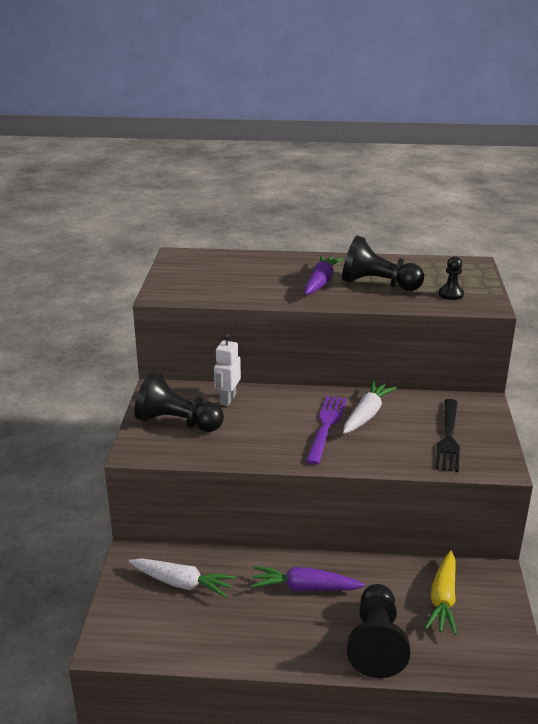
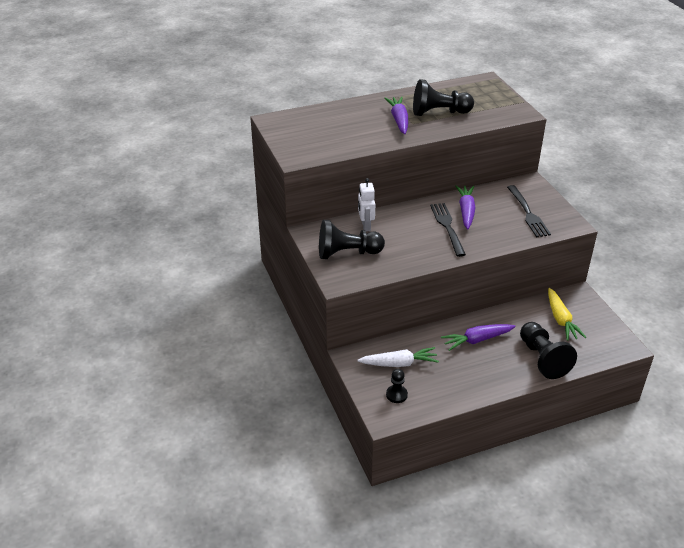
camera: 25 degrees left, 10 degrees up
purple fork [306,396,347,465] -> black fork [430,203,466,257]
white carrot [343,381,397,434] -> purple carrot [456,185,476,229]
black pawn [439,256,464,300] -> black pawn moved to [386,369,408,403]

